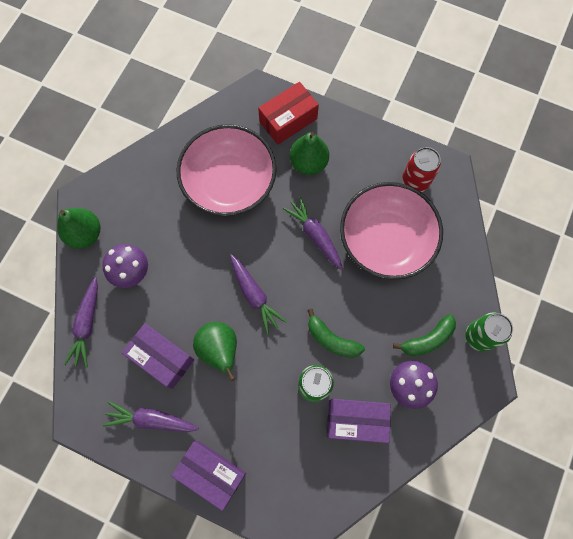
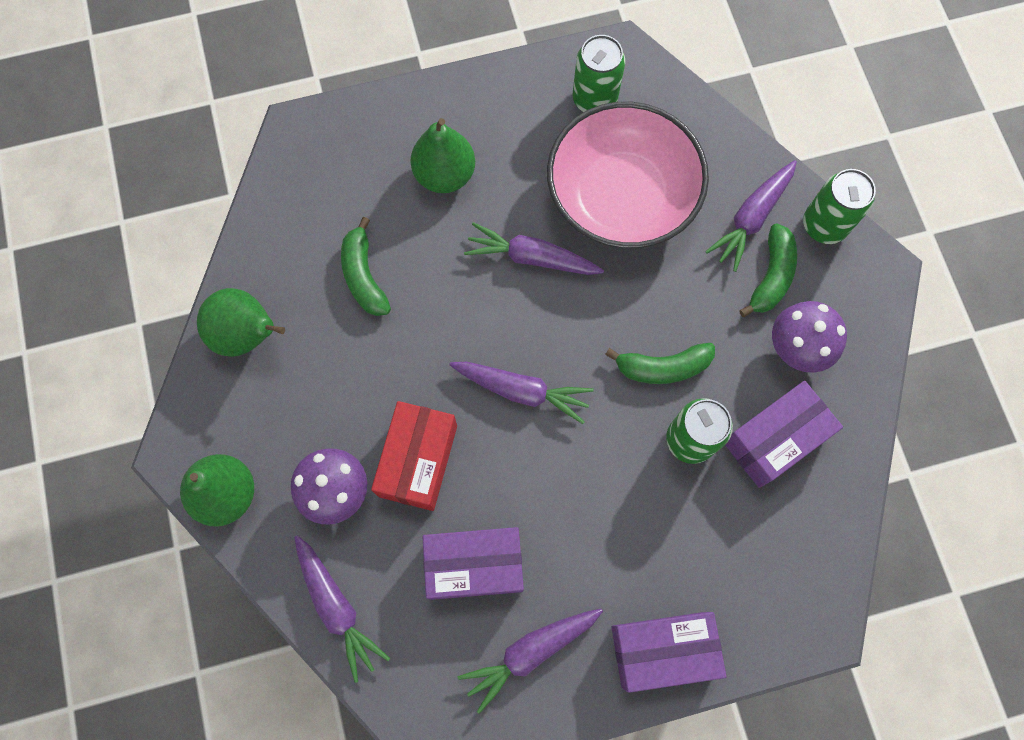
camera: 40 degrees left, 0 degrees up
pink bowl [177,124,277,216] -> green banana [341,217,391,316]
green pear [193,322,237,381] -> green pear moved to [197,288,285,357]
red box [258,82,319,145] -> red box moved to [371,401,457,511]
red can [402,147,441,192] -> green can [572,35,625,112]
none -> purple carrot [705,160,797,272]

